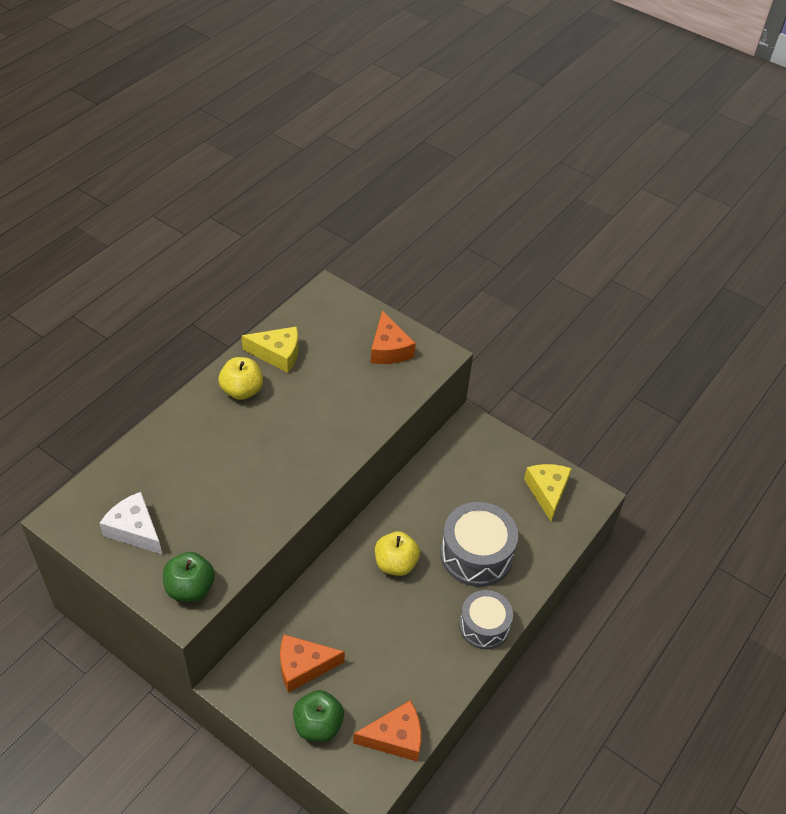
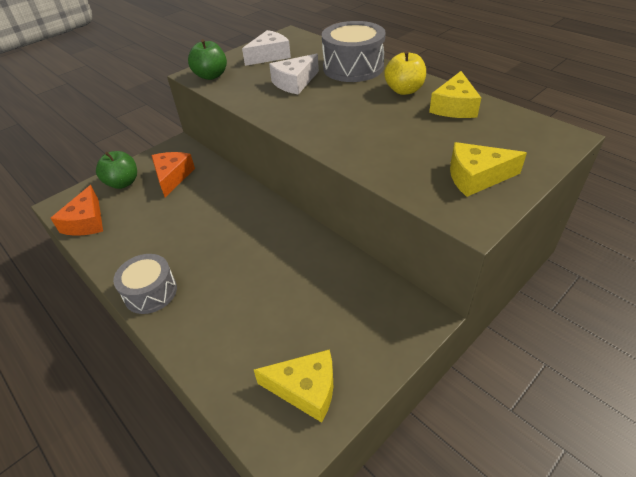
camera: 105 degrees right, 5 degrees down
orange cheese [371,310,416,364] -> yellow cheese [450,142,527,197]
yellow apple [375,531,420,576] -> none
grey drum [441,502,518,587] -> grey drum moved to [322,21,386,82]
none -> white cheese [269,54,319,94]

